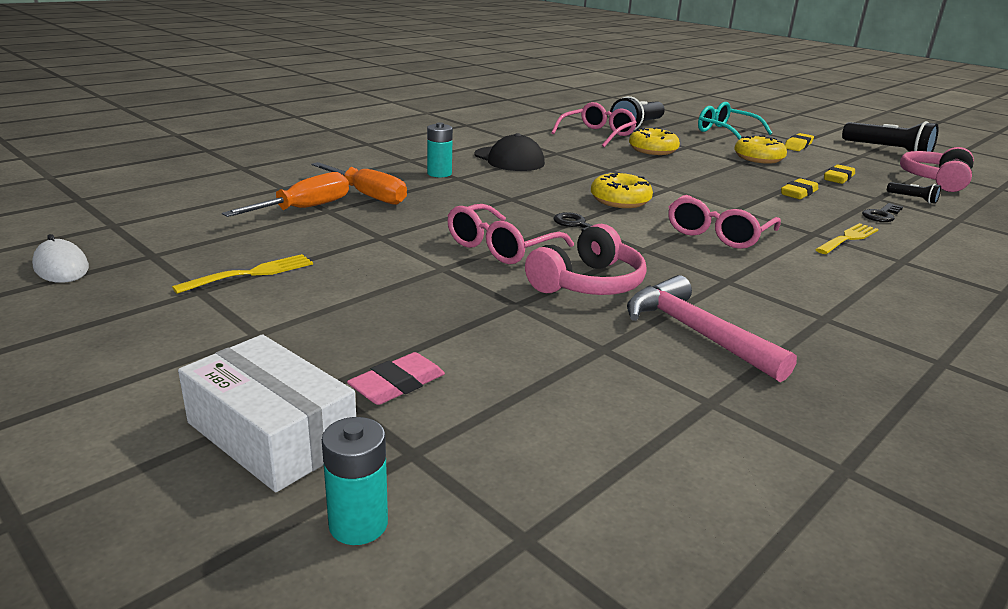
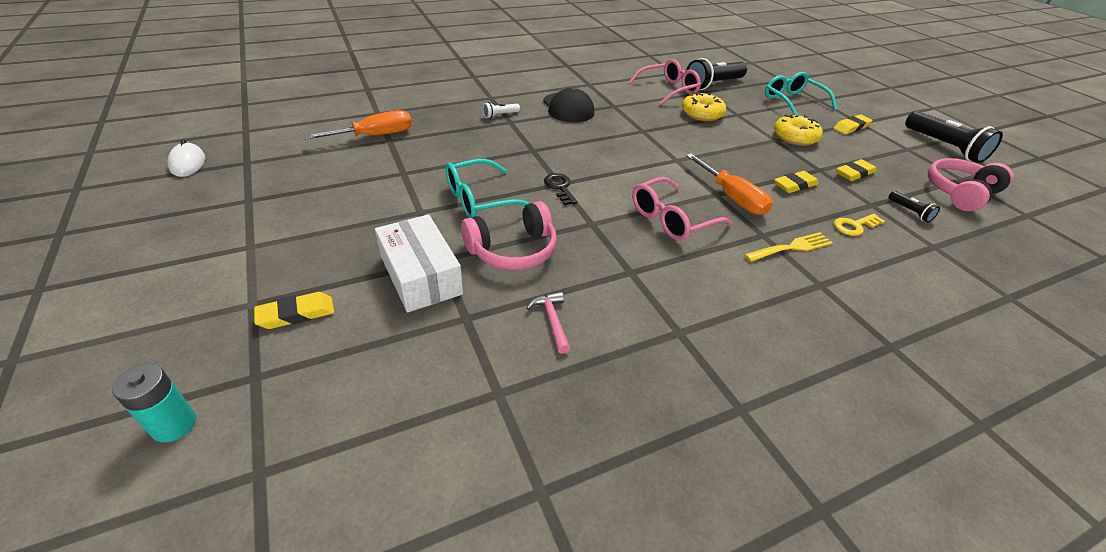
camera: 20 degrees right, 15 degrees up
yellow fork [172,254,313,294] -> none
white box [178,334,356,492] -> white box moved to [375,214,463,313]
orange screwdriver [312,162,407,205] -> orange screwdriver moved to [686,154,773,215]
pink eraser [347,352,445,405] -> yellow eraser [254,292,334,329]
turquoise battery [427,122,453,178] -> white flashlight [483,102,520,119]
pink glasses [447,204,574,264] -> turquoise glasses [445,159,529,218]
yellow donut [591,172,653,208] -> none
pink hammer [627,275,797,382] -> pink hammer [527,291,571,354], size x0.51
black key [862,203,903,222] -> yellow key [834,214,885,236]

